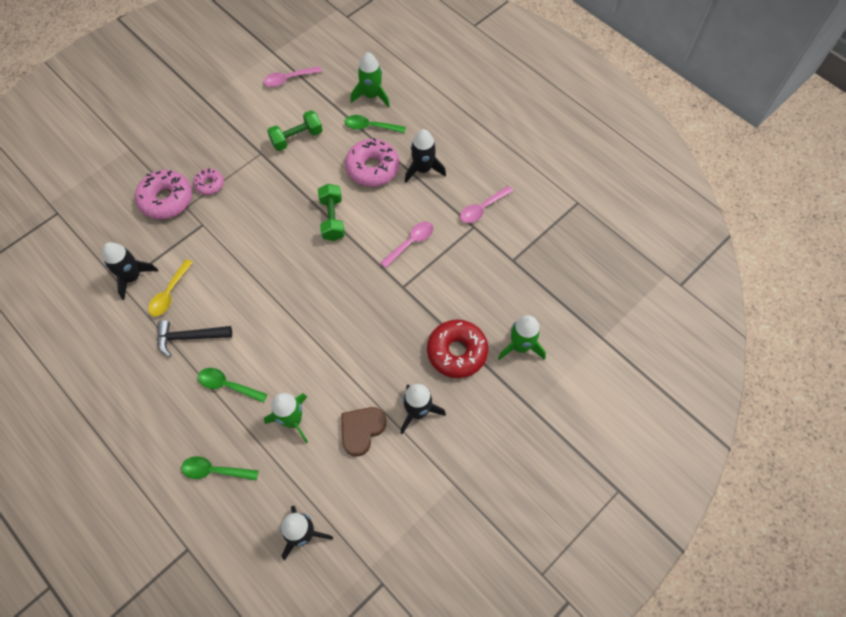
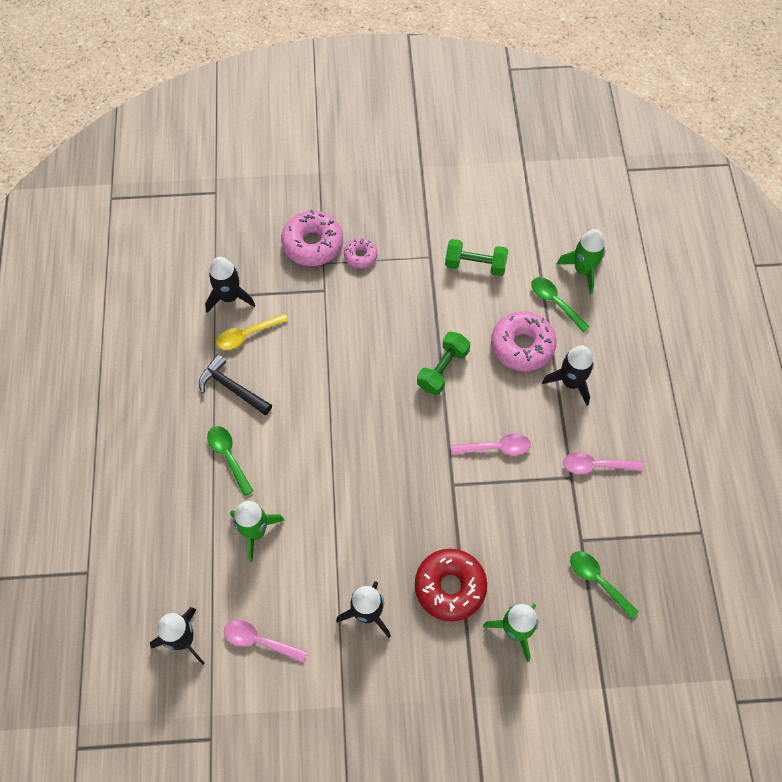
camera: 40 degrees right, 0 degrees up
green spoon [181,456,259,481] -> green spoon moved to [570,551,639,619]
pink spoon [263,66,322,87] -> pink spoon moved to [224,620,307,662]
brown heart [342,407,387,457] -> none

